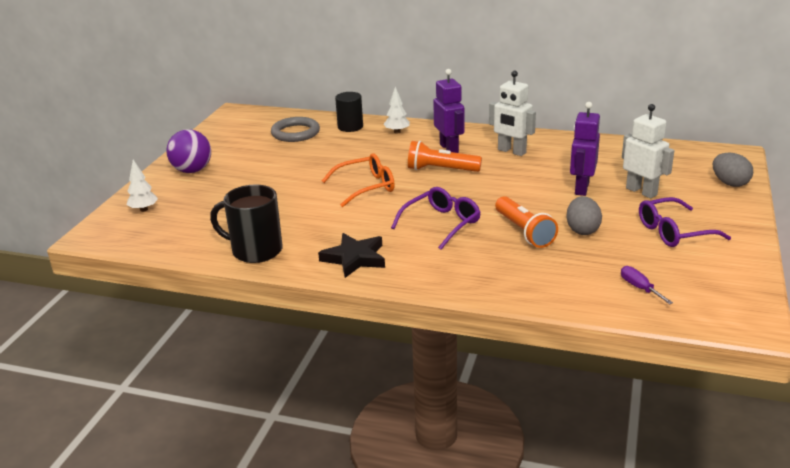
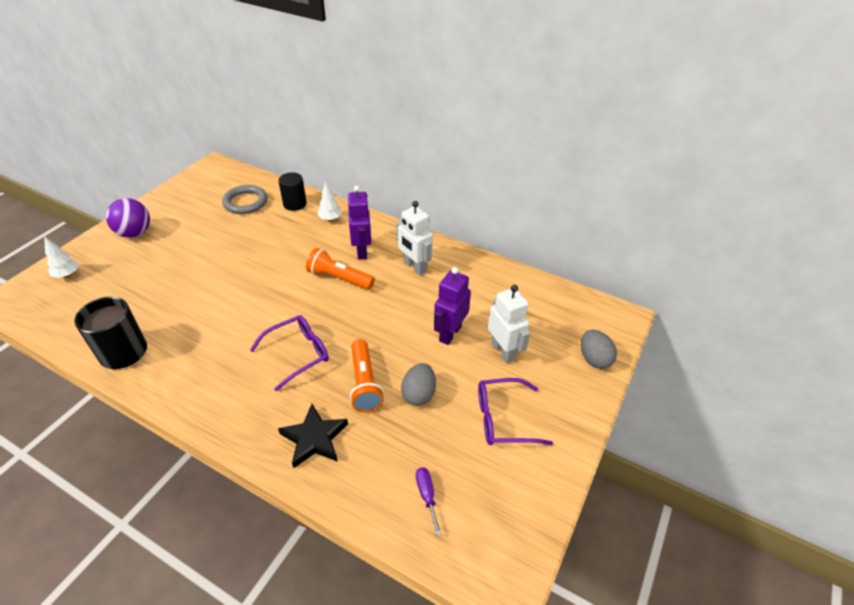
camera: 10 degrees right, 15 degrees up
black star [318,233,385,278] -> black star moved to [278,404,348,468]
orange glasses [322,154,395,207] -> none

